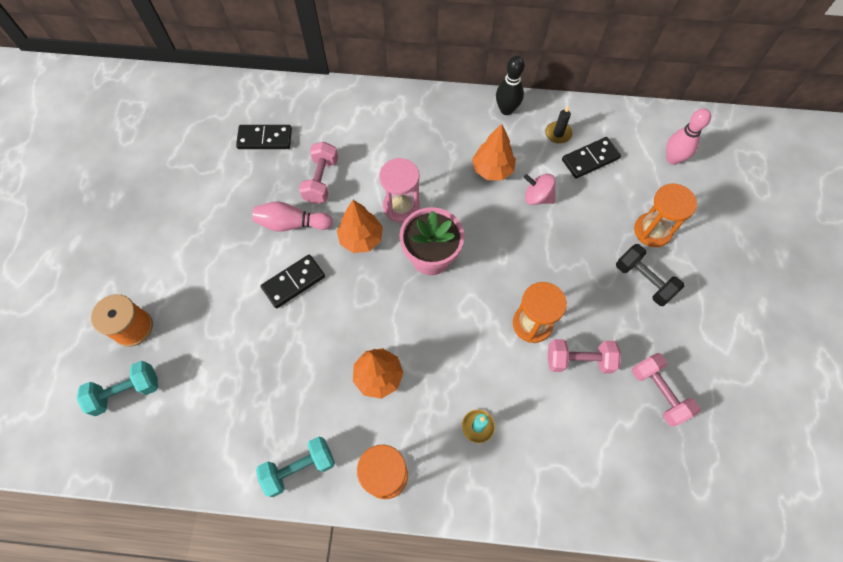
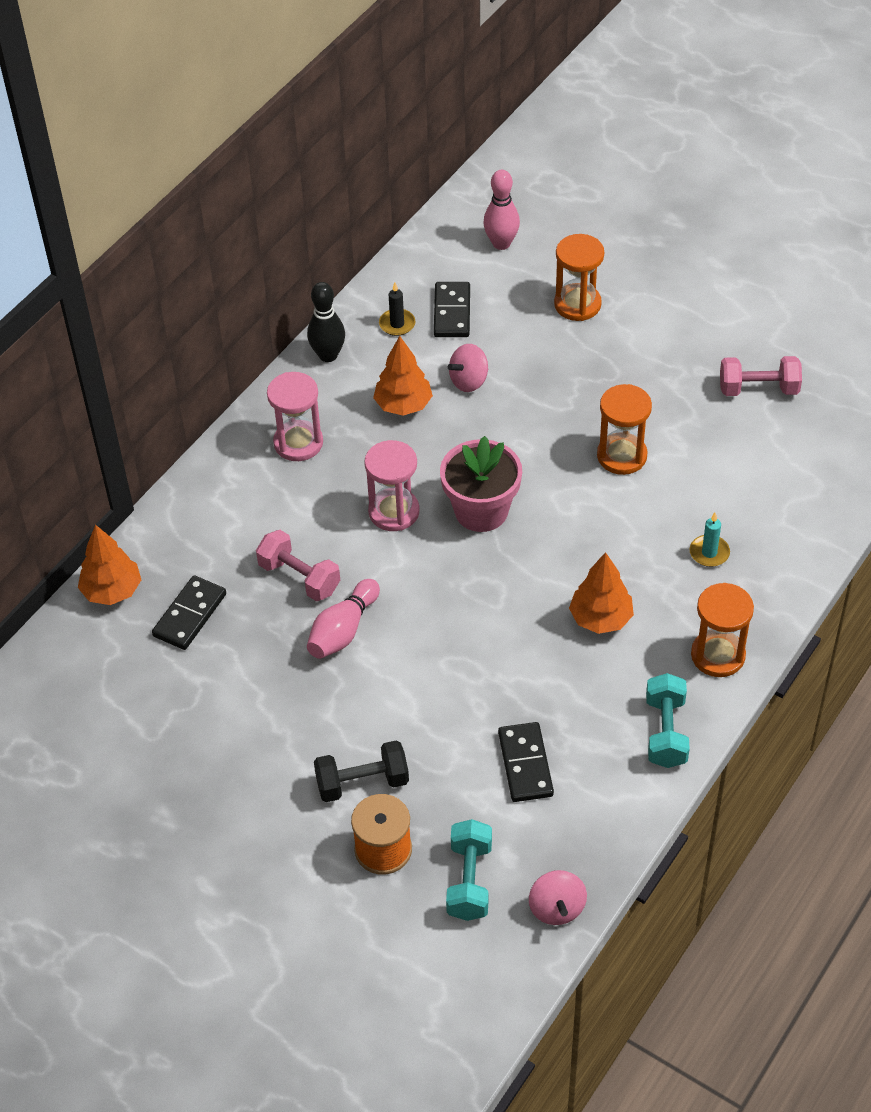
camera: 60 degrees left, 15 degrees down
black domino [261,254,325,309] -> black domino moved to [498,722,554,802]
orange tree [337,200,383,253] -> orange tree moved to [78,525,141,605]
pink dumbbell [548,339,621,374] -> none
black dumbbell [616,244,684,306] -> black dumbbell moved to [314,740,409,802]
none -> pink hourglass [267,372,323,461]
none -> pink spinning top [529,870,587,925]

